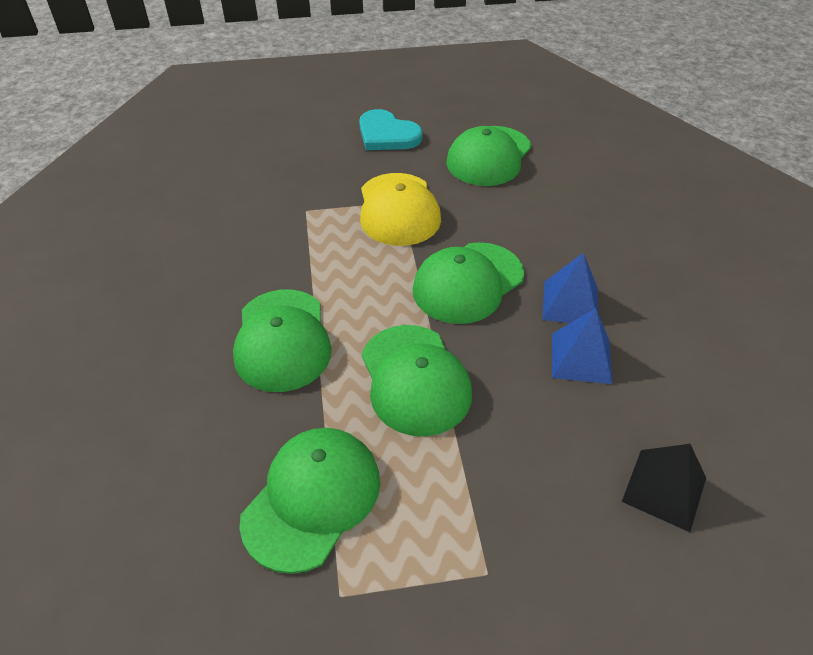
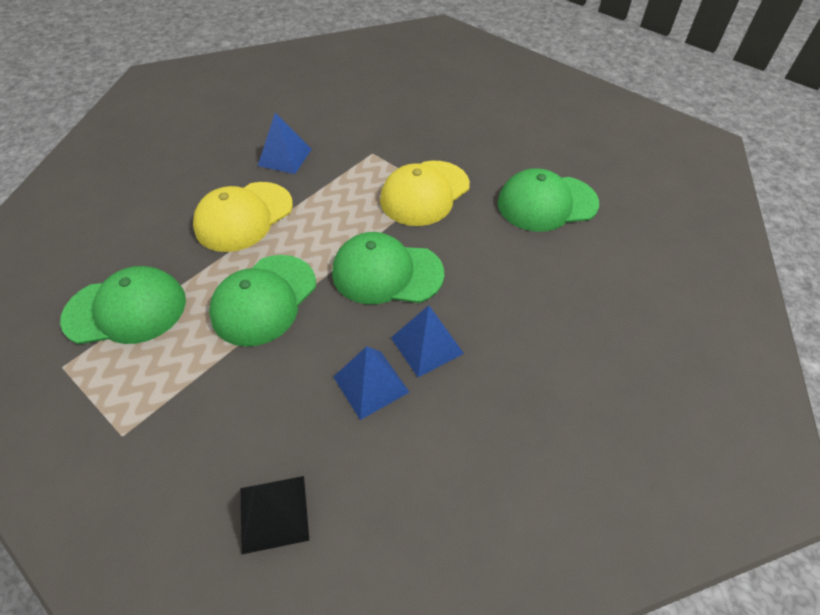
camera: 50 degrees right, 5 degrees up
green cap [233,289,332,392] -> yellow cap [193,182,293,252]
turquoise heart [359,109,422,150] -> none
none -> blue pyramid [258,113,312,174]

